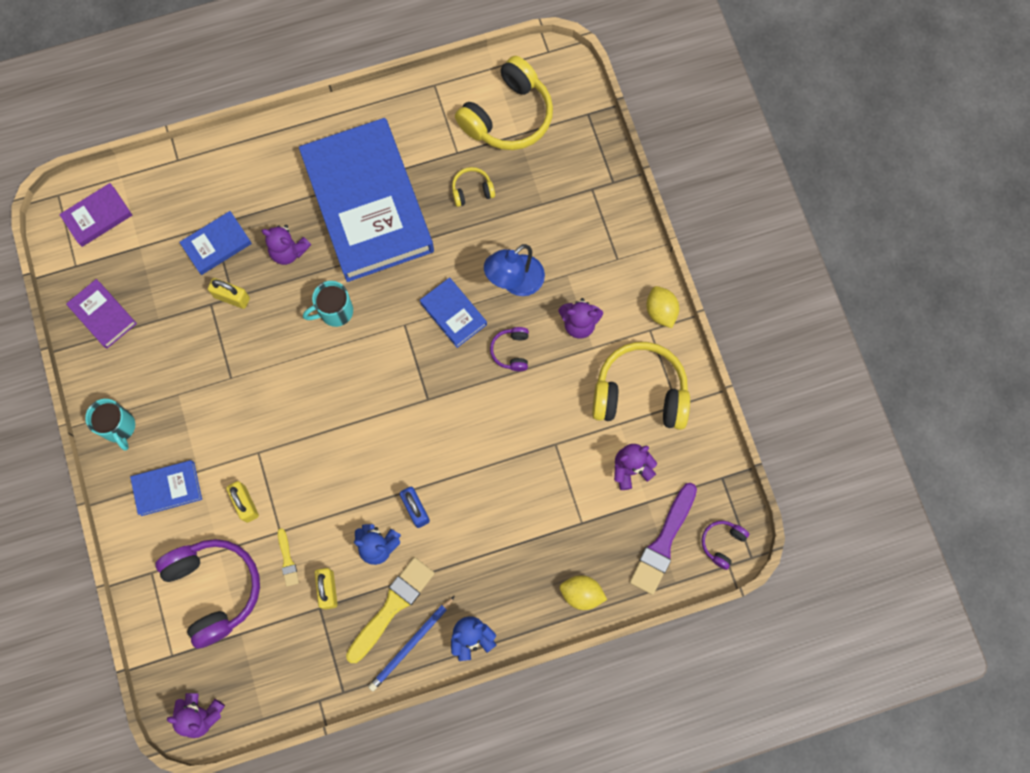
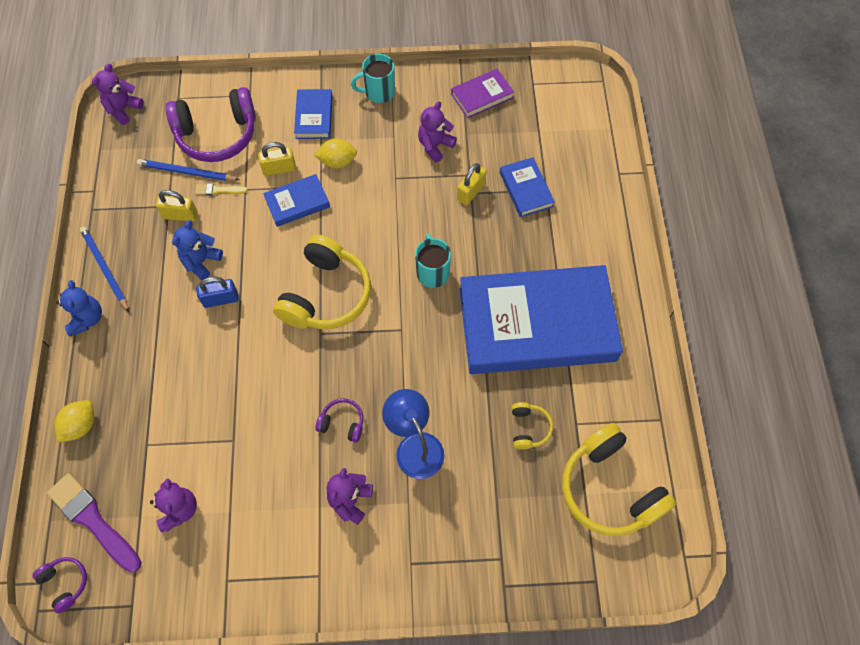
camera: 105 degrees right, 10 degrees down
purple book [59,183,132,247] -> none
purple teddy bear [262,225,311,265] -> purple teddy bear moved to [418,102,457,162]
yellow brush [346,557,435,663] -> none
blue book [420,277,487,348] -> blue book moved to [263,174,330,227]
yellow headphones [592,342,690,430] -> yellow headphones moved to [273,234,371,329]
yellow lemon [646,286,679,328] -> yellow lemon moved to [315,138,357,169]
none -> blue pencil [137,159,240,181]

